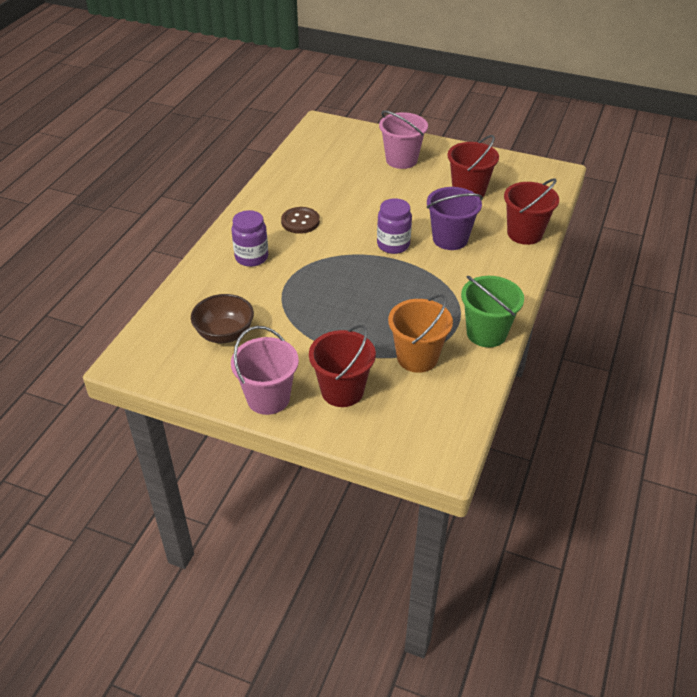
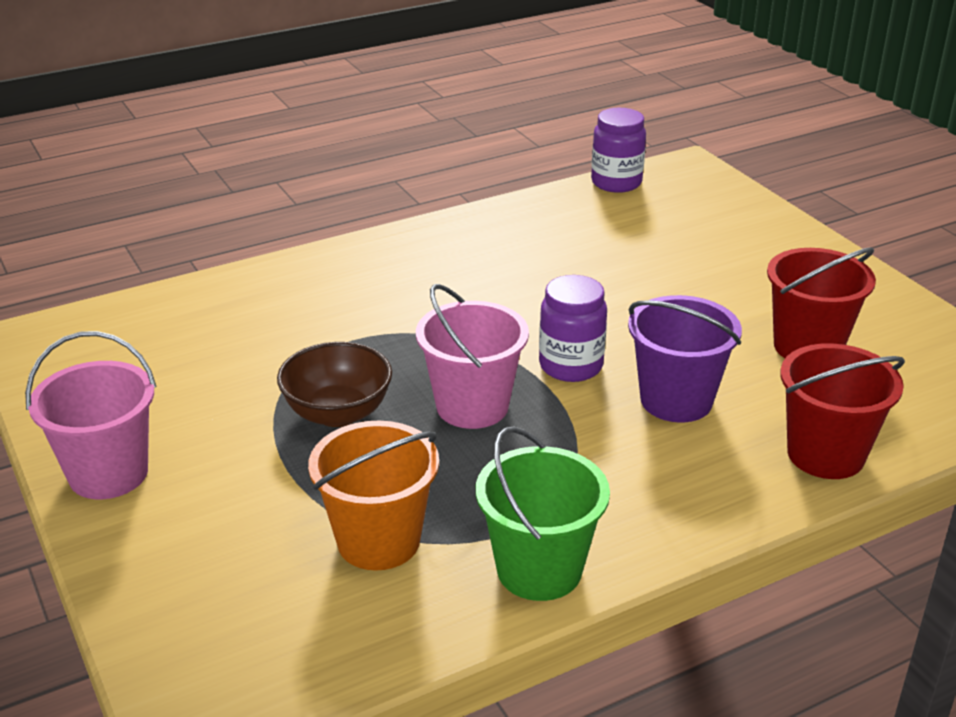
camera: 40 degrees right, 10 degrees down
brown bowl [191,294,254,343] -> brown bowl moved to [277,342,392,427]
purple jar [232,210,268,267] -> purple jar moved to [591,108,646,193]
brown button [281,207,320,234] -> none
red bucket [309,325,376,407] -> none
pink bucket [379,110,428,169] -> pink bucket moved to [416,284,529,429]

